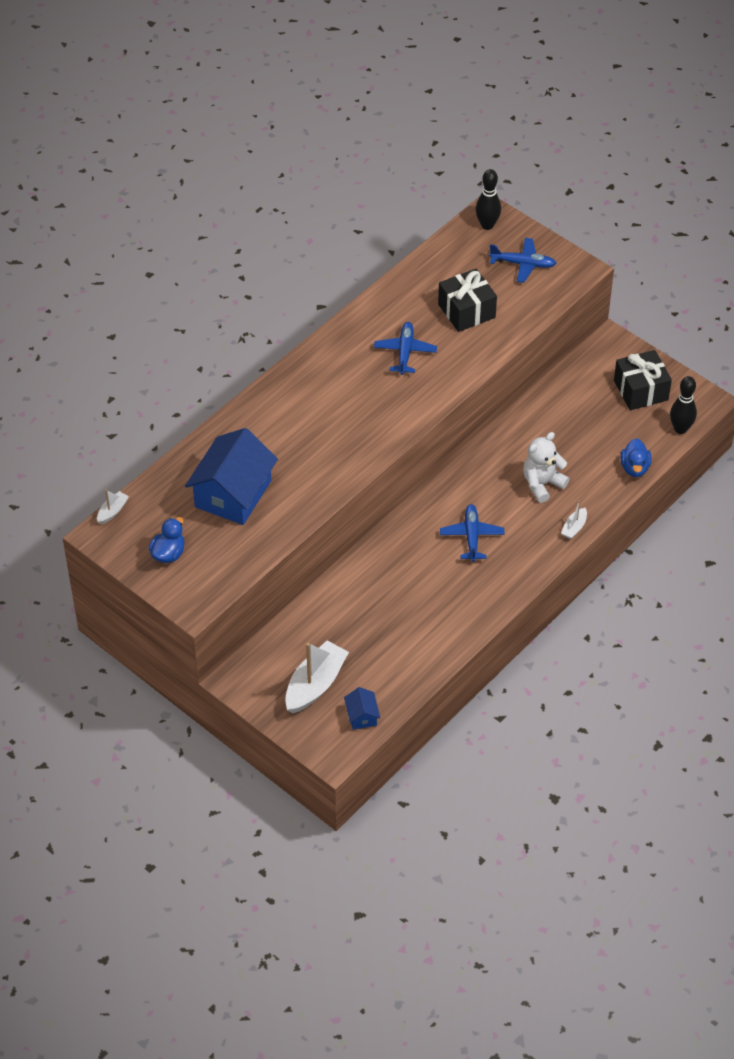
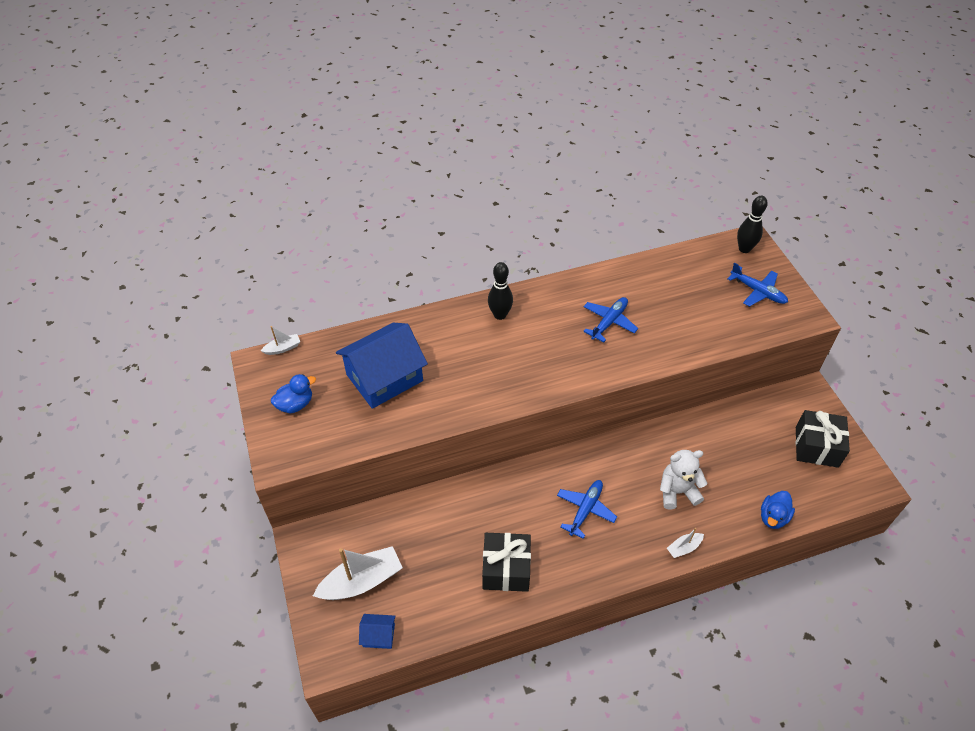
camera: 30 degrees right, 0 degrees up
blue house [344,687,380,730] -> blue house turned 75 degrees clockwise [359,614,396,649]
black gift [438,269,497,332] -> black gift moved to [482,533,531,592]
black bowling pin [670,376,697,434] -> black bowling pin moved to [488,262,513,320]

